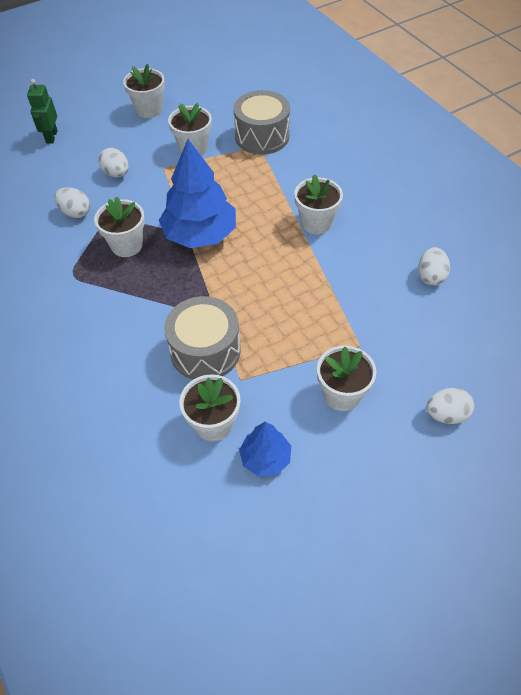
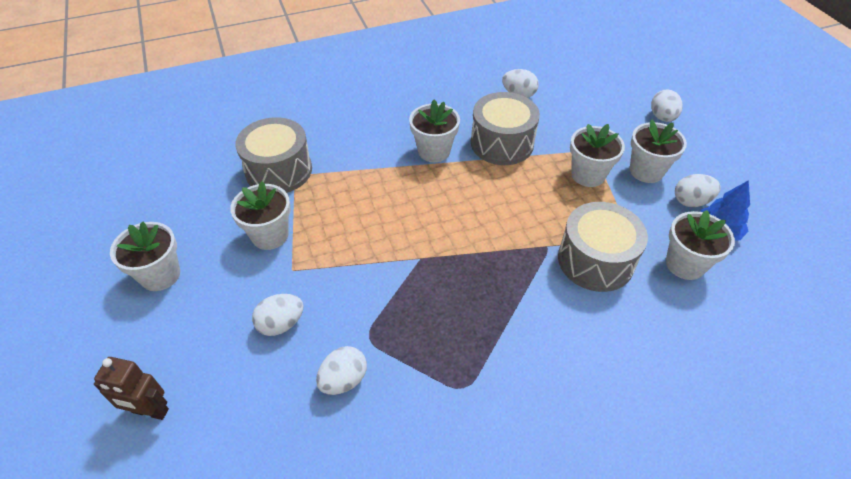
camera: 80 degrees left, 5 degrees down
green robot [27,79,58,143] -> brown robot [94,357,169,420]
white flower pot [94,196,145,257] -> white flower pot moved to [570,124,625,187]
blue tree [159,139,236,248] -> none
none -> grey drum [471,92,540,165]
none -> white egg [675,174,721,207]

